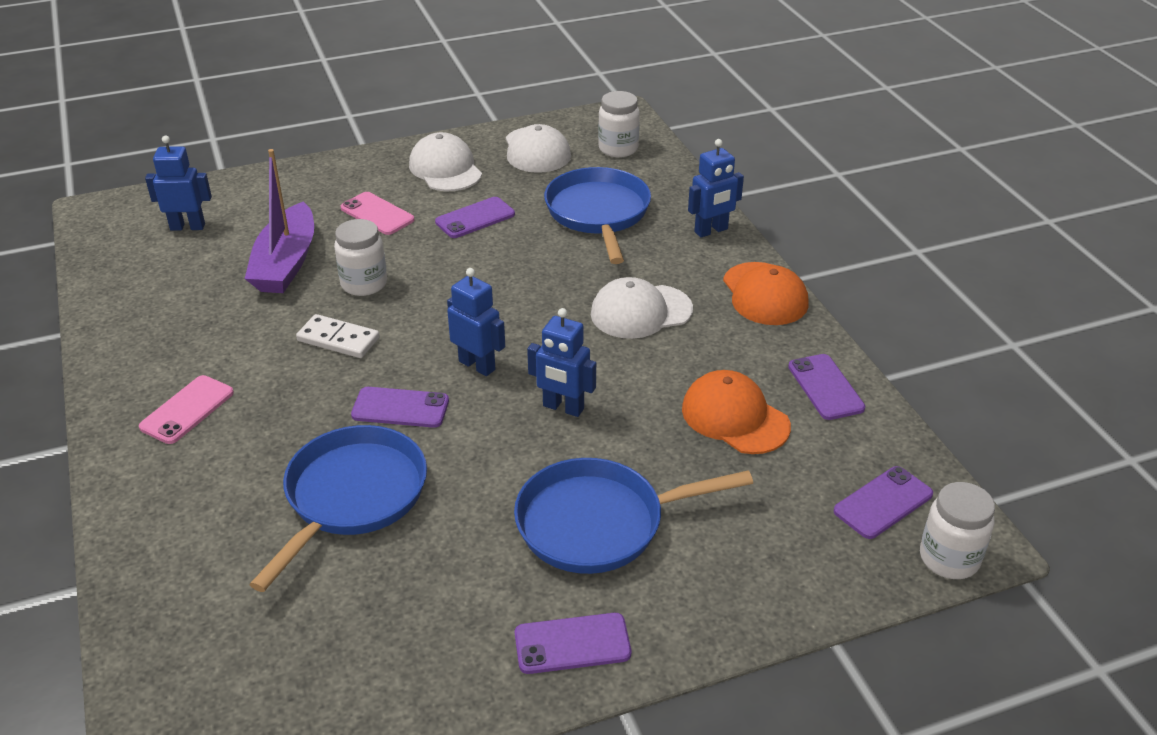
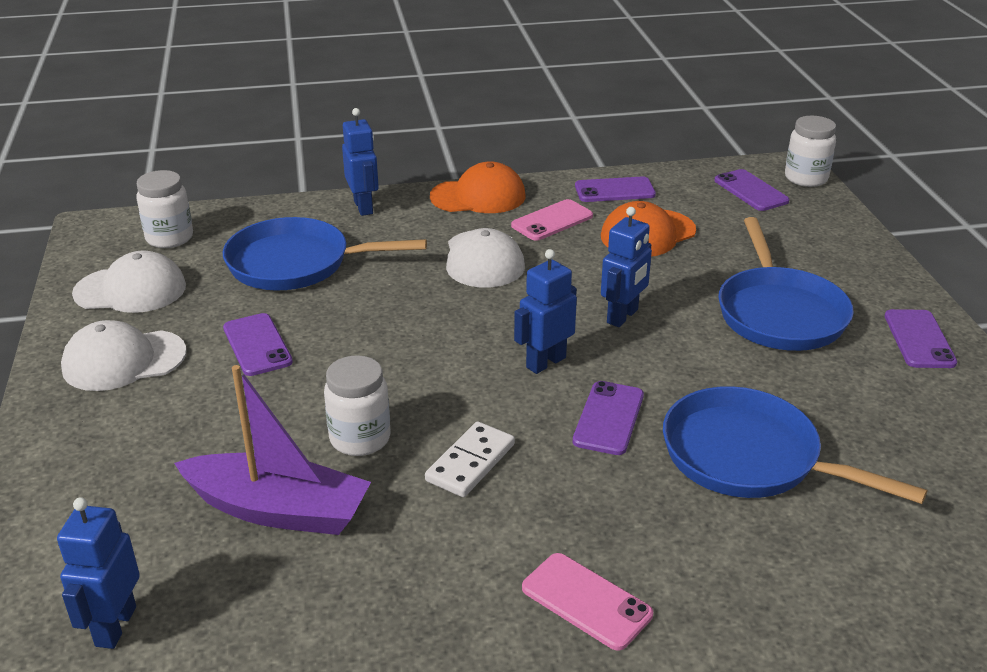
camera: 80 degrees left, 5 degrees down
pink phone [341,192,415,235] -> pink phone moved to [511,199,593,241]

